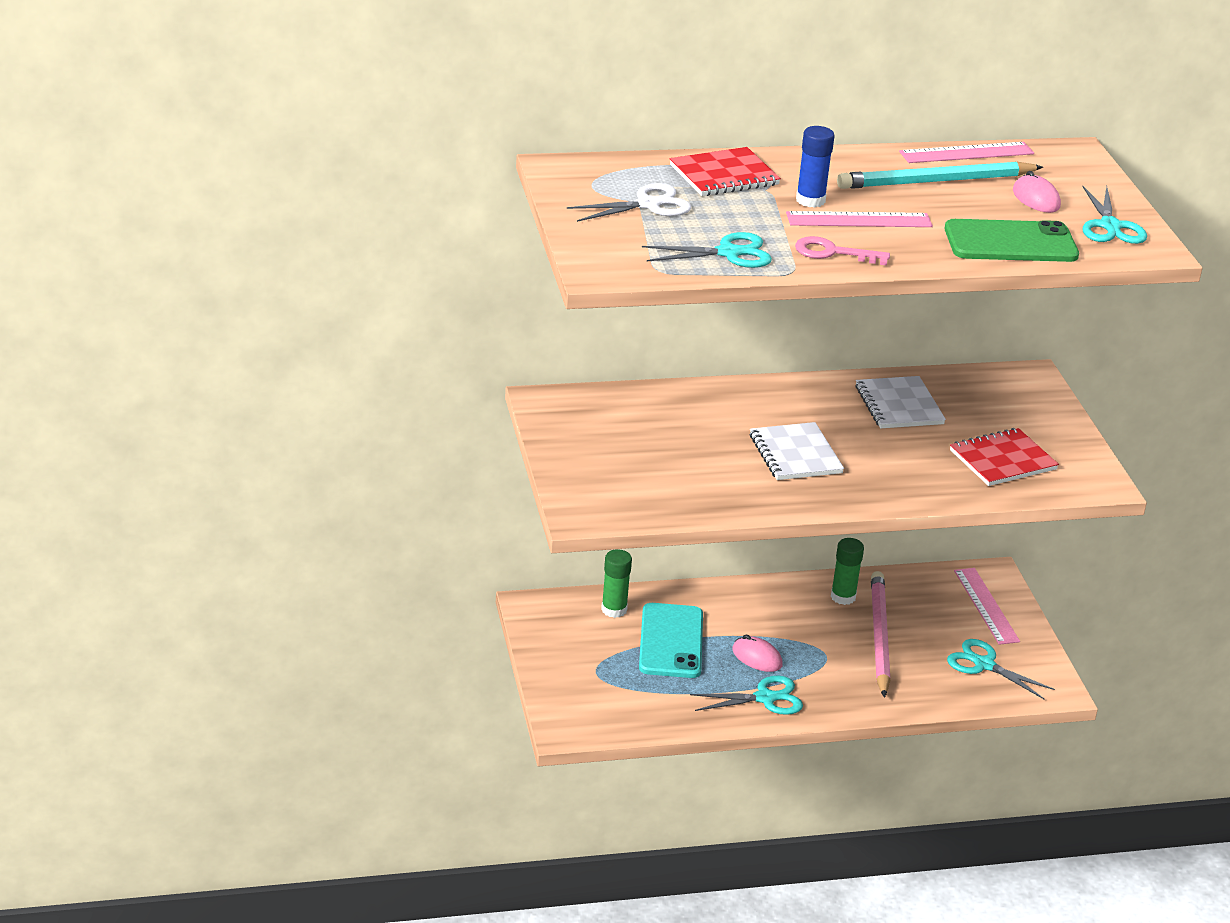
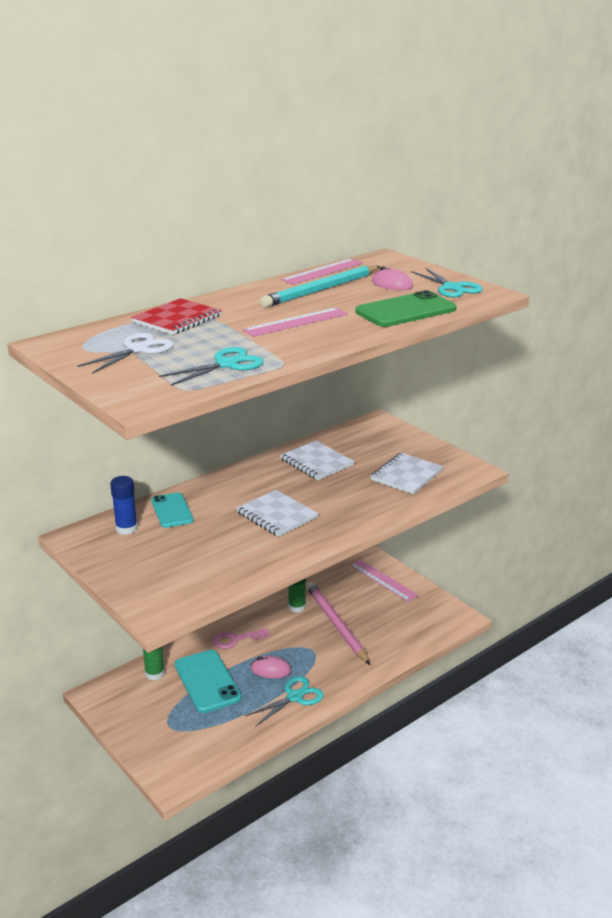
camera: 25 degrees left, 5 degrees down
pink key [795,236,890,266] -> pink key moved to [213,628,270,649]
blue glue stick [796,126,835,208] -> blue glue stick moved to [110,476,138,535]
turquoise scissors [947,639,1055,699] -> none
red notebook [950,428,1059,486] -> white notebook [370,453,444,494]
none -> turquoise phone [151,492,194,528]

